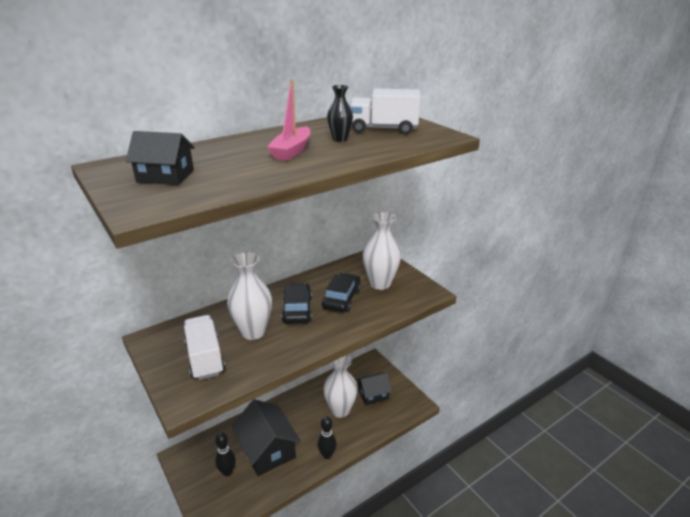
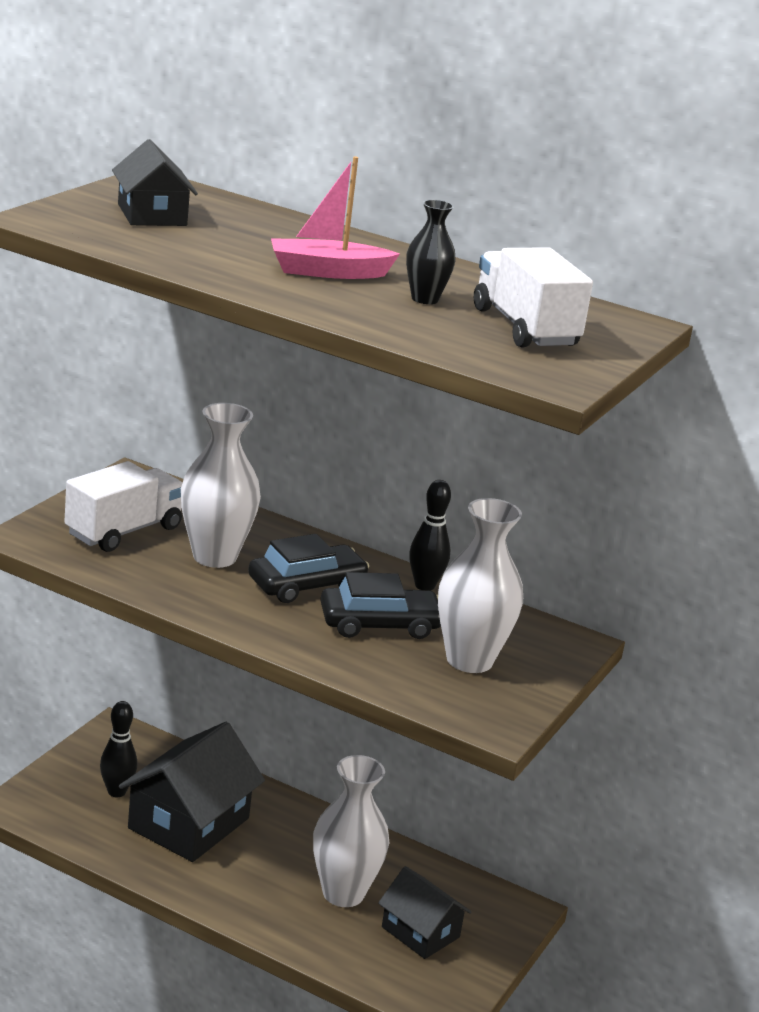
camera: 60 degrees right, 5 degrees down
black bowling pin [318,416,337,459] -> black bowling pin moved to [409,480,451,591]

